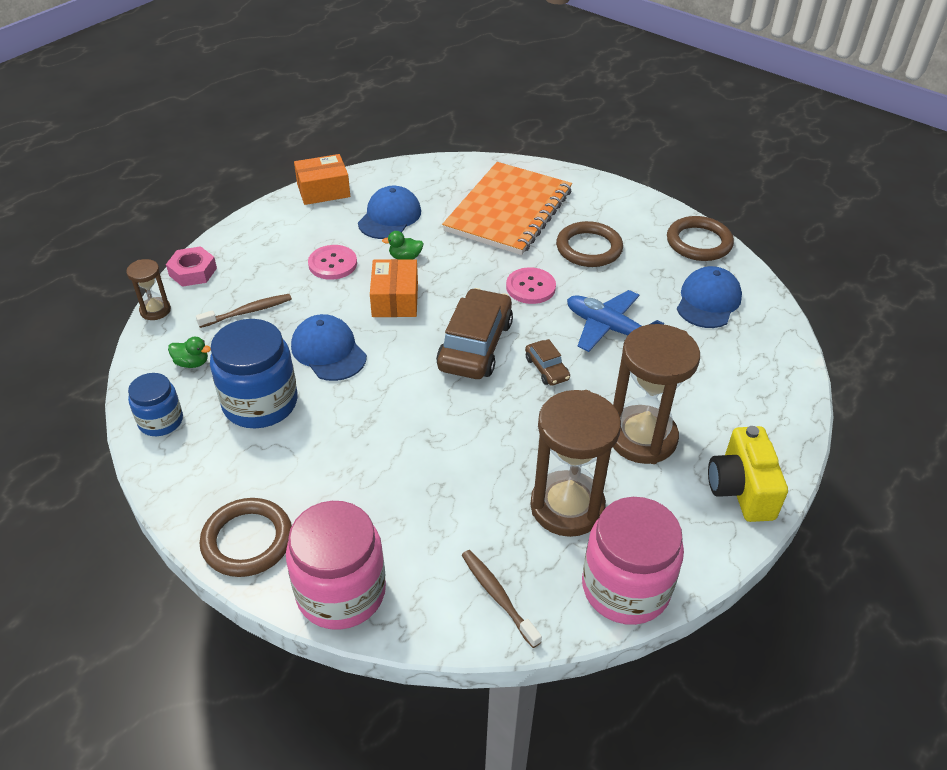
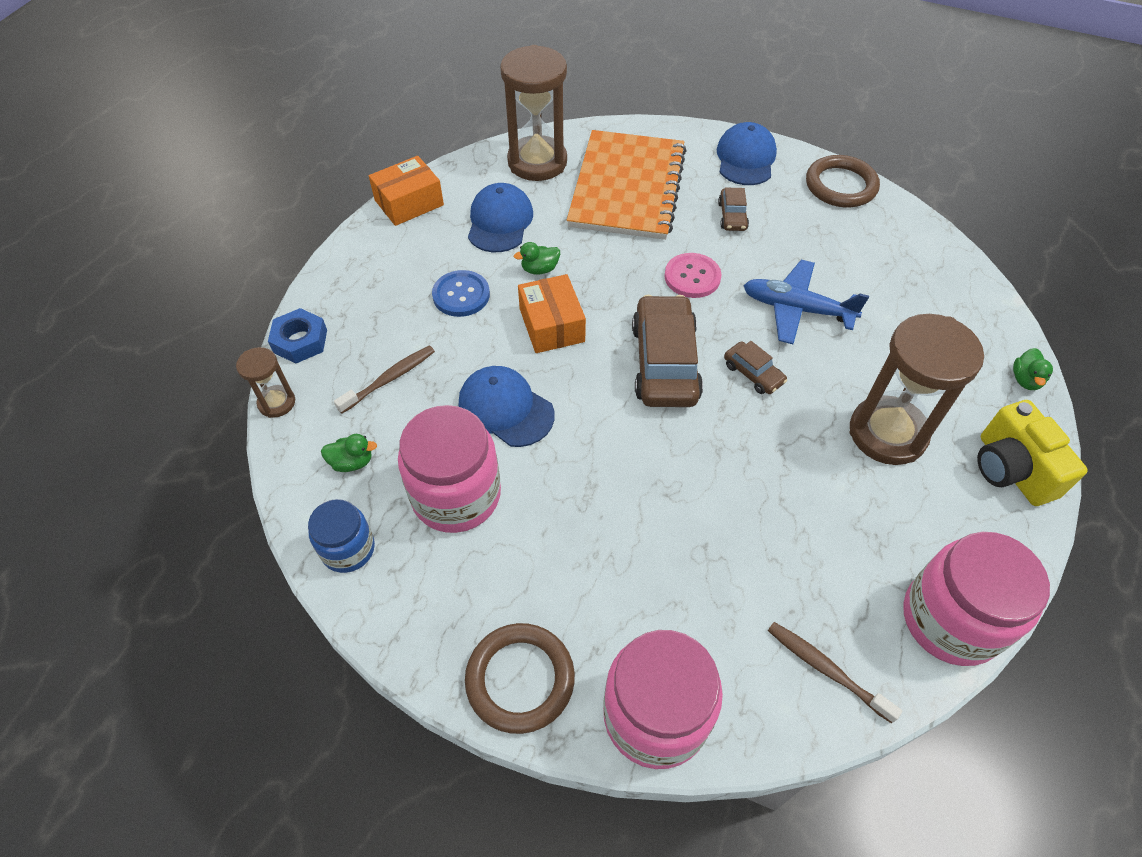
camera: 15 degrees left, 10 degrees up
pink nut [166,246,217,287] -> blue nut [268,308,327,364]
blue jar [210,319,298,428] -> pink jar [398,405,501,533]
pink button [308,245,357,280] -> blue button [432,270,490,317]
brown hourglass [530,390,621,537] -> brown hourglass moved to [500,45,567,181]
brown ring [556,221,623,267] -> brown car [718,188,749,231]
blue cap [677,266,742,328] -> blue cap moved to [716,122,777,185]
none -> green duck [1013,348,1053,390]

